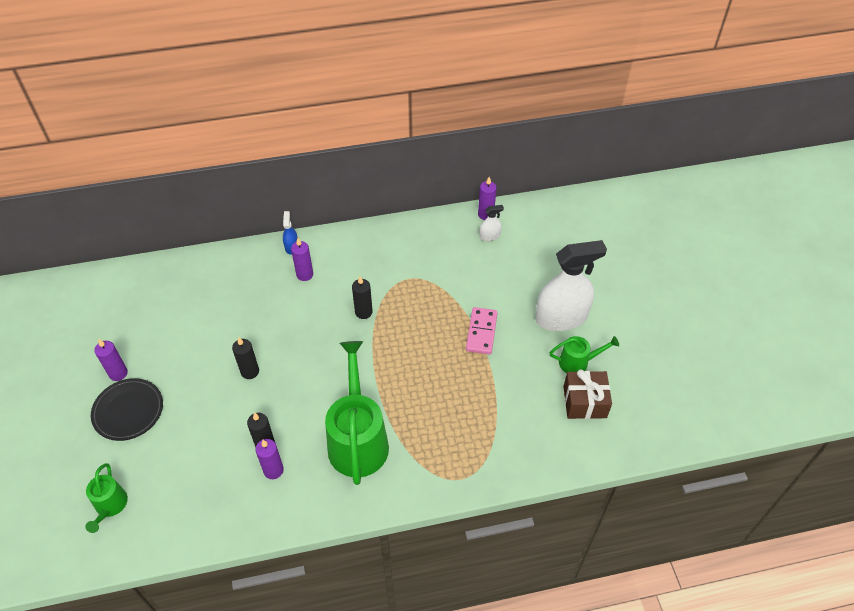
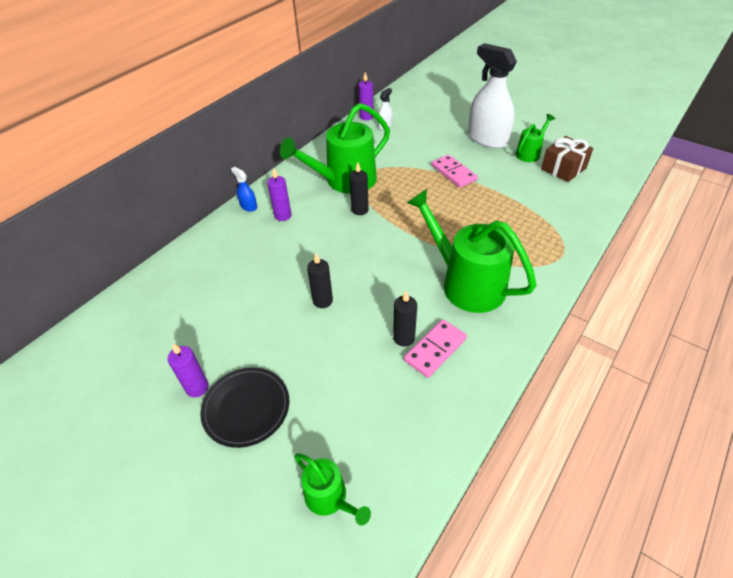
camera: 40 degrees left, 5 degrees down
purple candle [255,439,284,479] -> pink domino [404,319,467,378]
white spray bottle [535,240,607,331] -> white spray bottle turned 75 degrees counterclockwise [468,43,517,149]
none -> green watering can [280,103,390,194]

